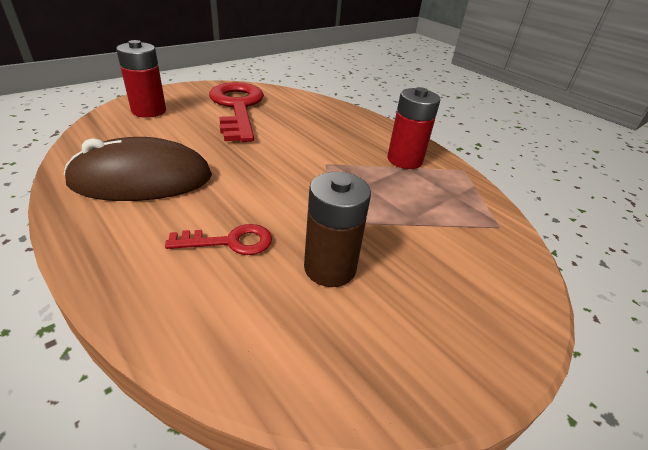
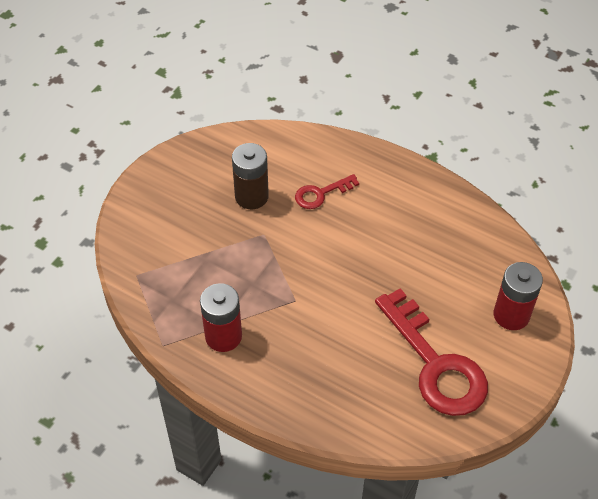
camera: 165 degrees right, 15 degrees up
brown mouse [63,137,212,201] -> none

